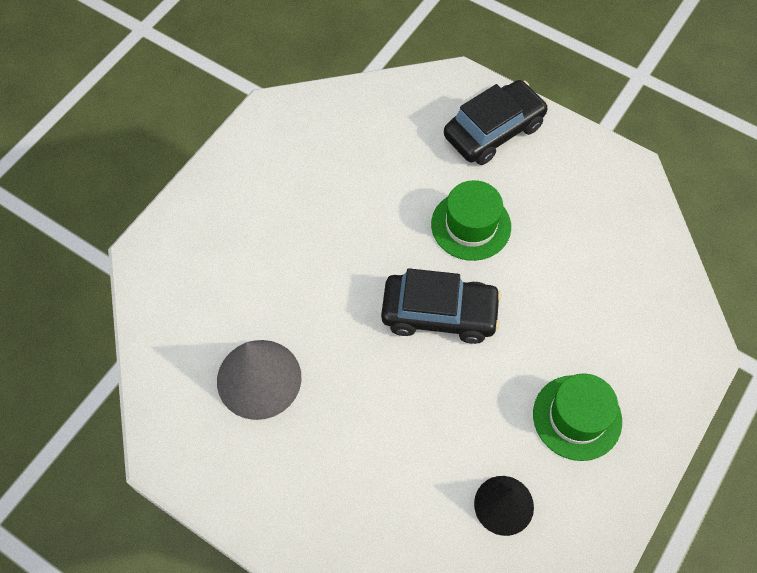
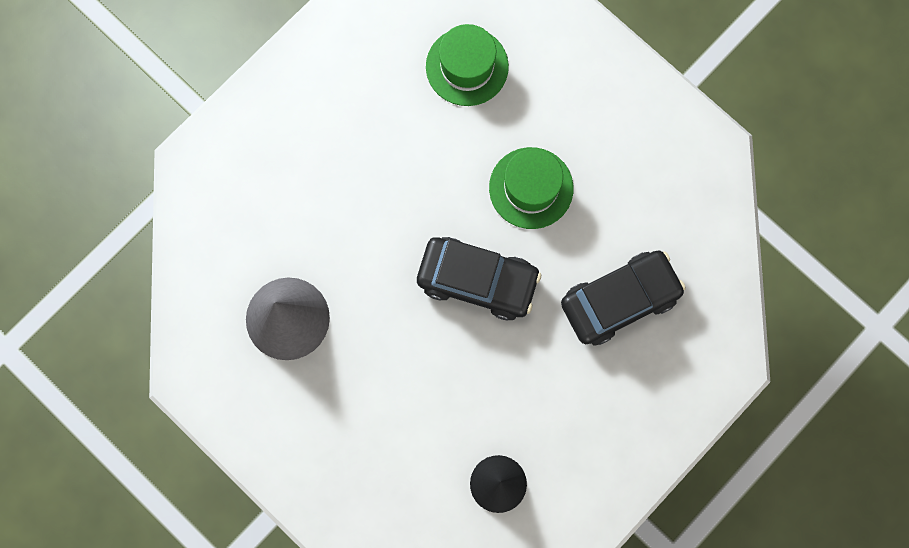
camera: 10 degrees right, 15 degrees up
black car [444,80,548,165] -> black car moved to [561,250,686,346]
green hat [533,373,622,461] -> green hat moved to [426,24,509,106]

